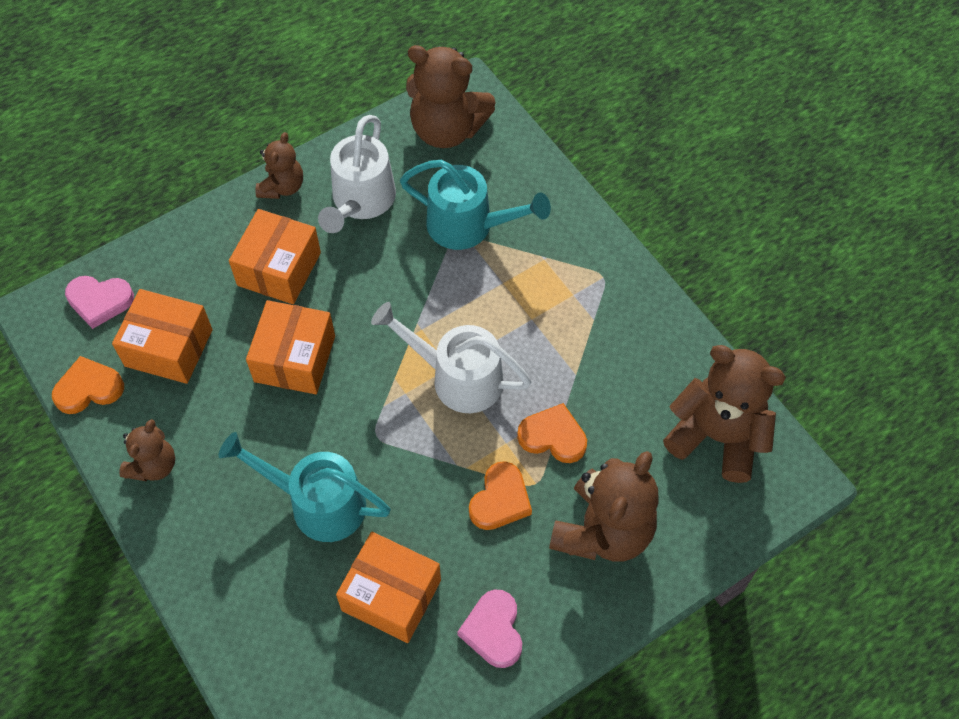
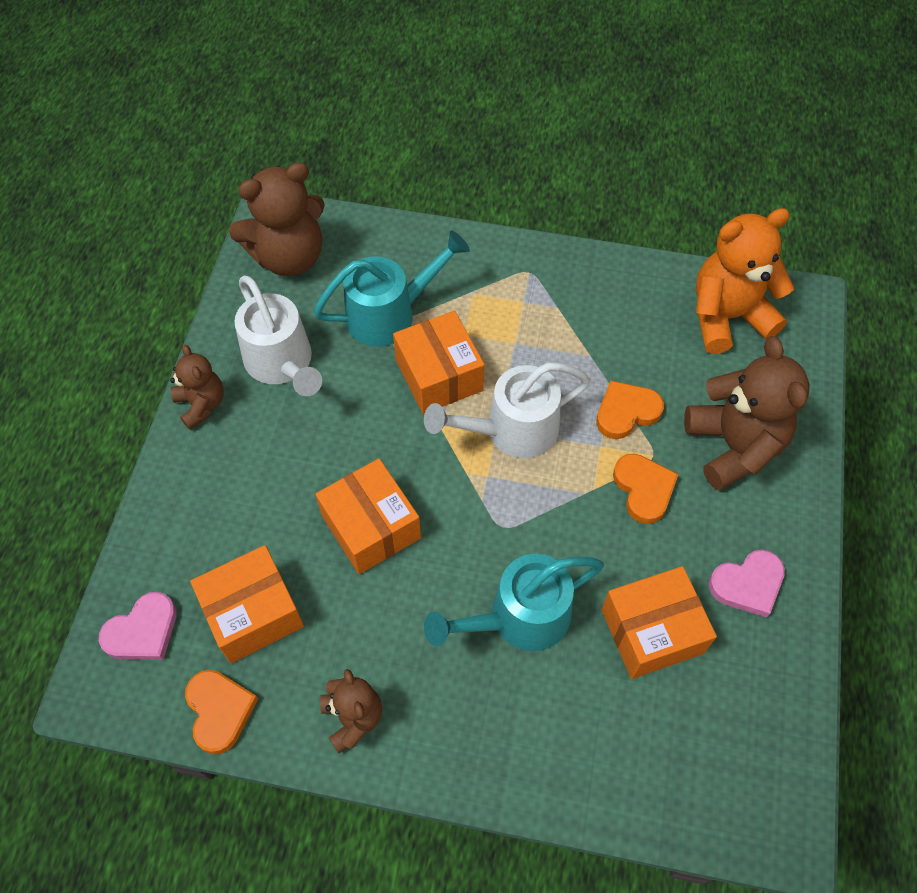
camera: 45 degrees left, 0 degrees up
orange heart [52,356,124,414] -> orange heart turned 135 degrees clockwise [185,670,258,754]
orange box [229,209,321,304] -> orange box moved to [393,311,485,414]
pink heart [457,590,522,668] -> pink heart turned 60 degrees counterclockwise [709,550,785,618]
brown teddy bear [663,345,786,483] -> orange teddy bear [696,208,794,354]

